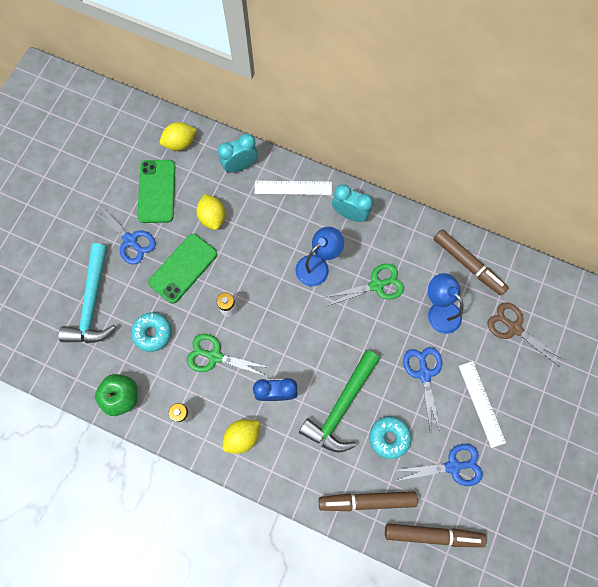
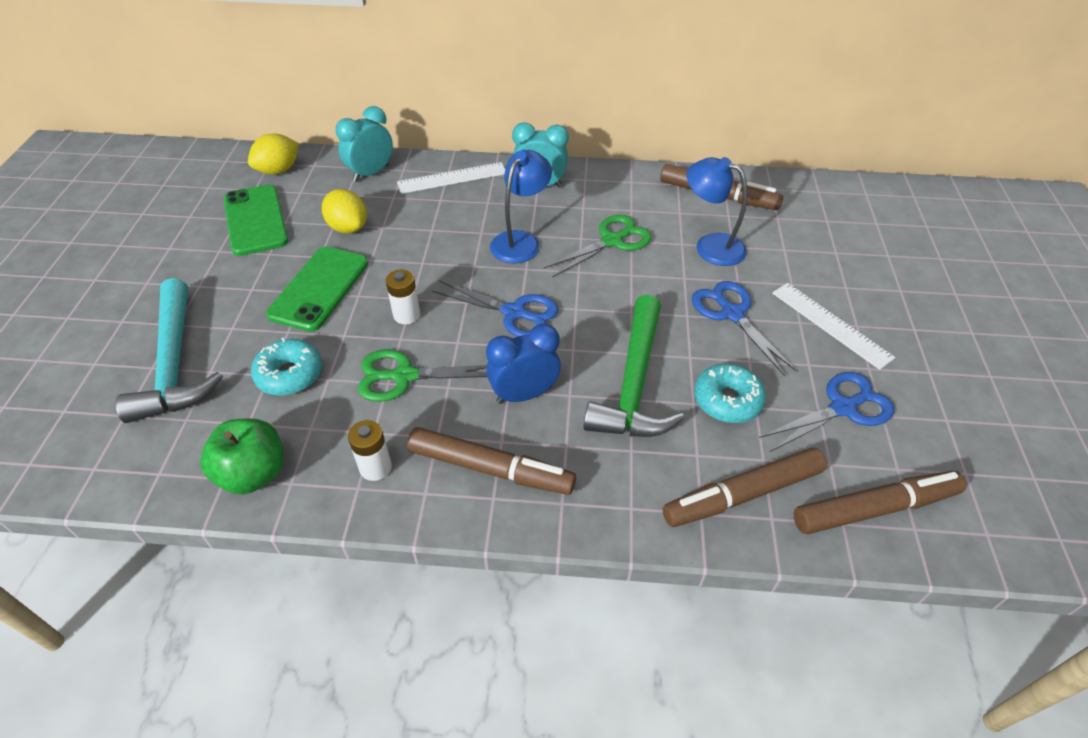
camera: 20 degrees left, 25 degrees down
blue scissors [91,204,156,264] -> blue scissors moved to [432,280,558,337]
yellow lemon [222,419,260,454] -> brown marker [407,427,576,495]
brown scissors [487,302,566,368] -> none

